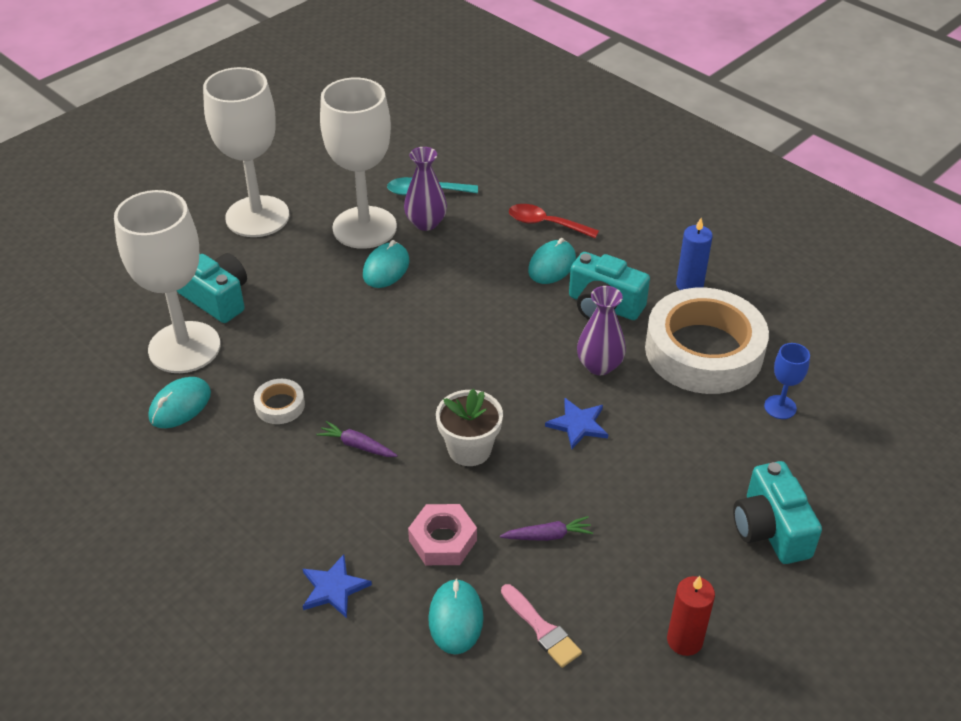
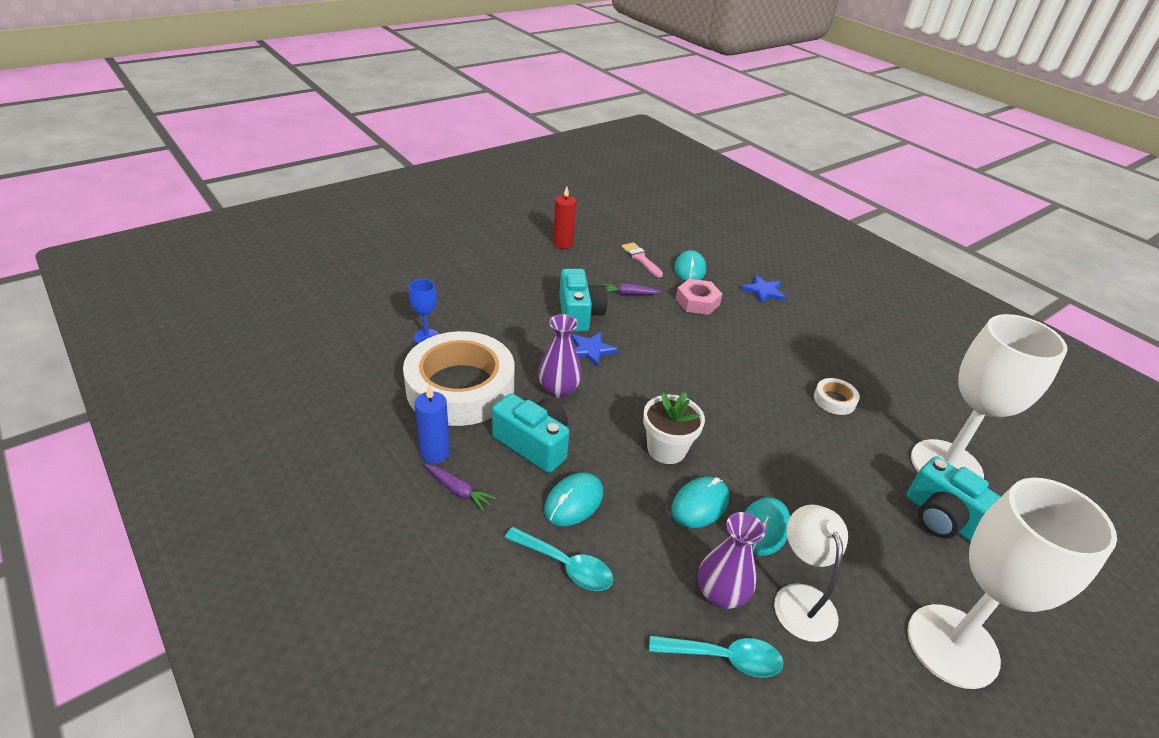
camera: 175 degrees left, 5 degrees down
turquoise mouse [148,377,211,428] -> turquoise mouse moved to [671,477,729,528]
purple carrot [316,421,398,457] -> purple carrot moved to [425,464,496,511]
white goblet [320,78,397,249] -> white lamp [774,505,848,642]
white flower pot [436,389,503,466] -> white flower pot moved to [643,392,705,464]
red spoon [509,204,599,239] -> turquoise spoon [504,527,613,591]
turquoise camera [733,461,822,564] -> turquoise camera moved to [559,269,608,332]

